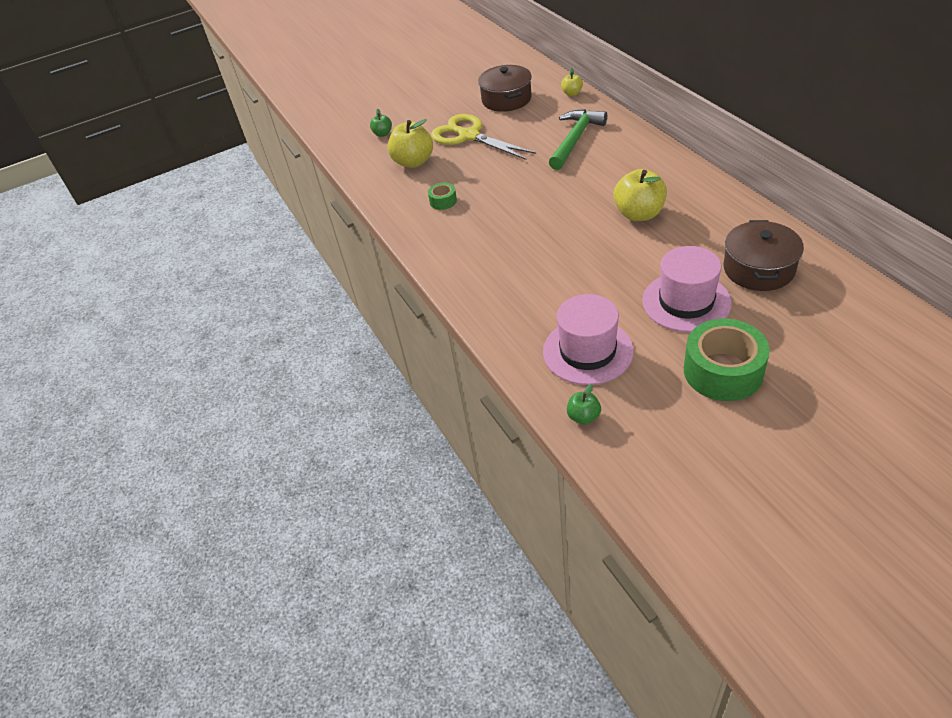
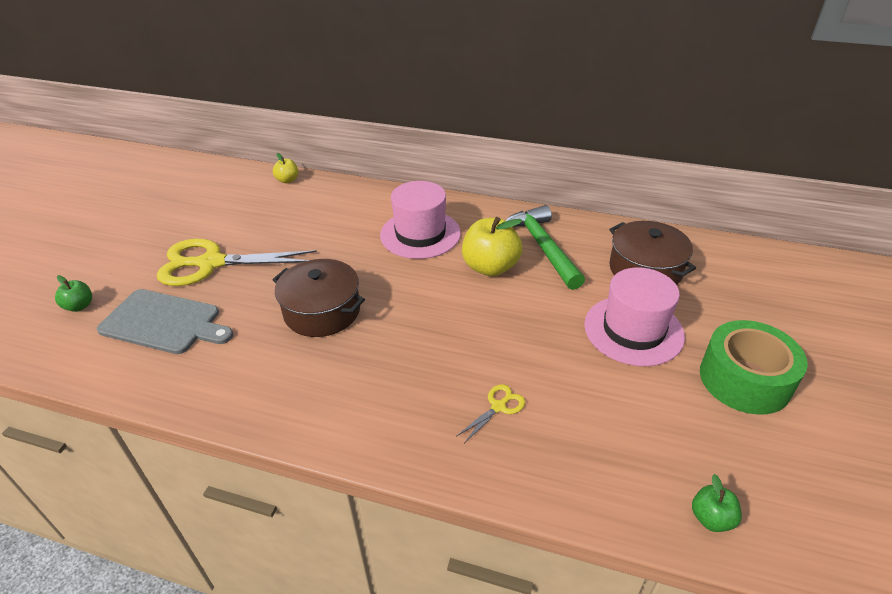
camera: 50 degrees left, 5 degrees down
yellow apple [387,119,433,168] -> grey cutting board [97,289,233,354]
green tape [428,183,457,210] -> none
brown pot [478,65,532,112] -> brown pot moved to [273,259,365,337]
pink hat [543,294,634,385] -> pink hat moved to [380,181,461,259]
green hammer [549,109,607,170] -> green hammer moved to [505,205,585,290]
none -> yellow scissors [457,384,525,443]

